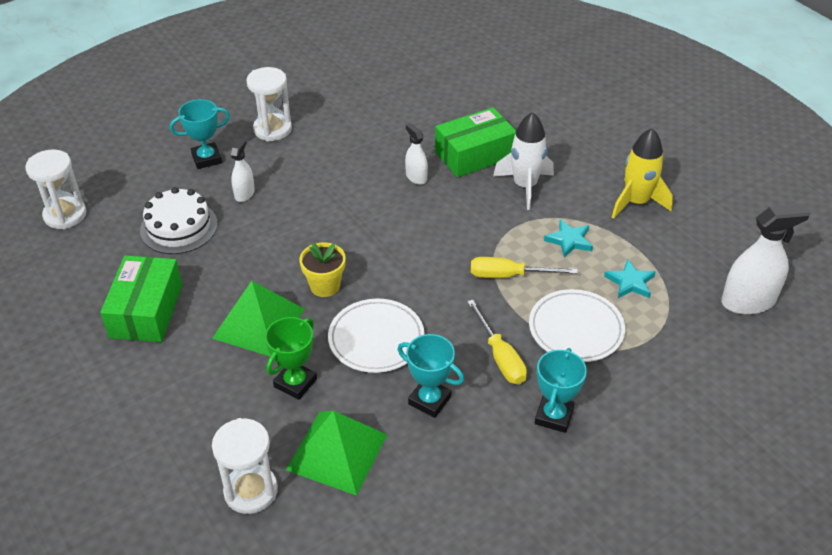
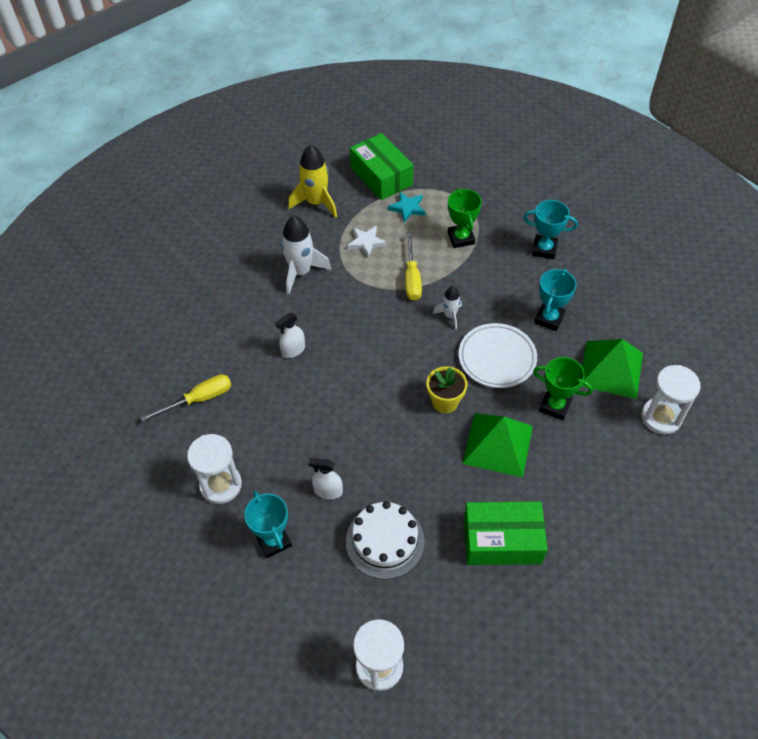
camera: 95 degrees left, 10 degrees up
green box [435,107,516,178] -> green box moved to [350,133,413,200]
yellow screwdriver [467,300,527,384] -> yellow screwdriver moved to [140,374,231,422]
white plate [529,289,625,362] -> green trophy [448,188,482,248]
turquoise star [544,219,593,258] -> white star [347,226,387,258]
white spray bottle [721,204,811,315] -> none
none -> white rocket [433,286,462,330]

